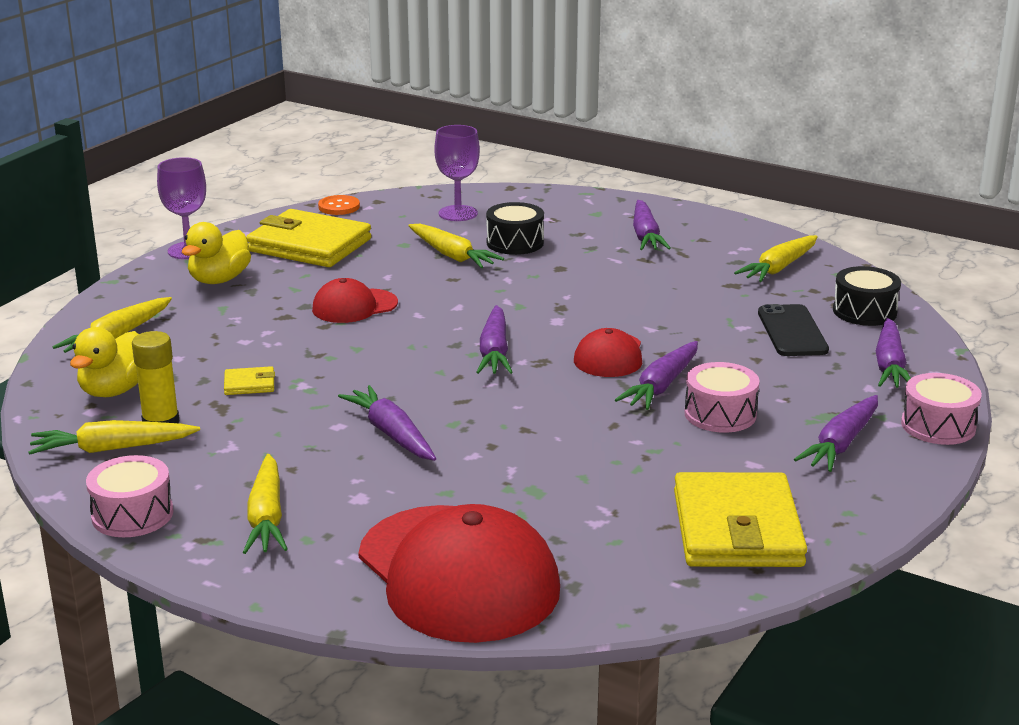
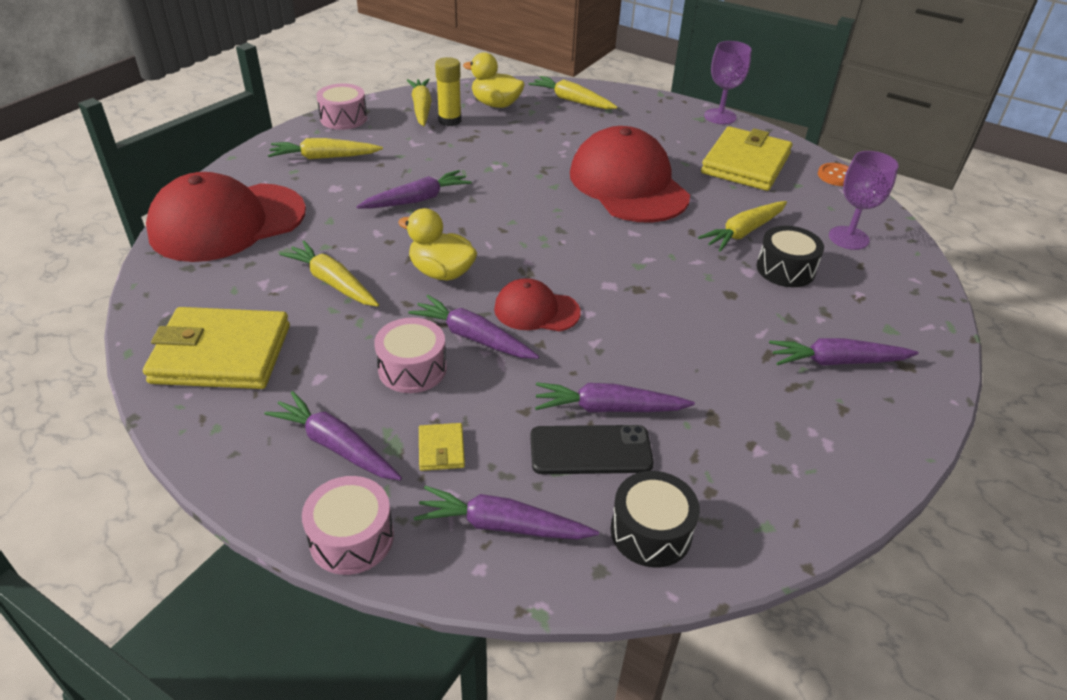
camera: 90 degrees right, 15 degrees up
yellow duck [182,222,251,284] -> yellow duck moved to [398,208,477,280]
yellow wallet [224,366,275,395] -> yellow wallet moved to [419,423,465,471]
red cap [312,278,398,323] -> red cap [570,126,690,223], size x1.97
purple carrot [476,305,513,374] -> purple carrot moved to [535,382,695,412]
yellow carrot [734,235,817,282] -> yellow carrot moved to [279,241,379,307]

